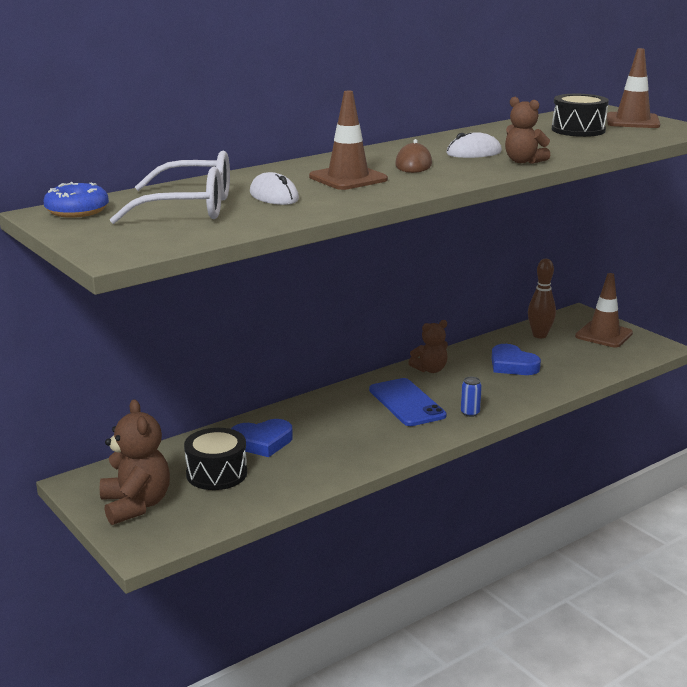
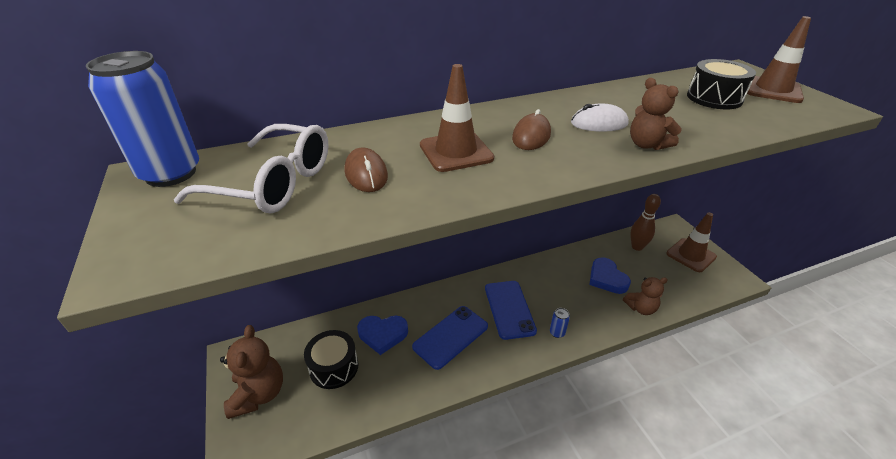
camera: 15 degrees right, 15 degrees up
blue donut [43,182,109,218] -> blue can [86,51,199,187]
white mouse [250,172,299,205] -> brown mouse [345,147,388,192]
brown teddy bear [408,320,448,373] -> brown teddy bear moved to [623,277,668,315]
none -> blue phone [412,306,488,370]

